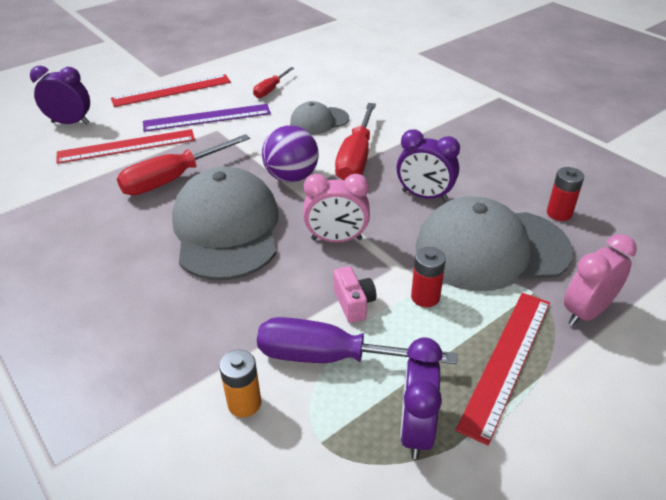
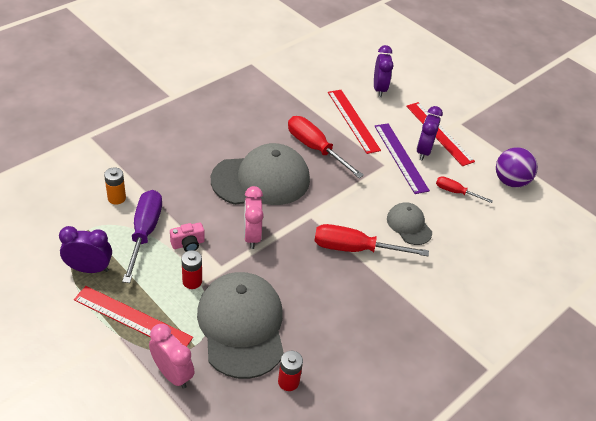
camera: 80 degrees right, 5 degrees up
purple ball [262,125,319,183] -> purple ball moved to [496,147,538,188]
purple clock [397,130,460,201] -> purple clock moved to [417,106,443,161]

